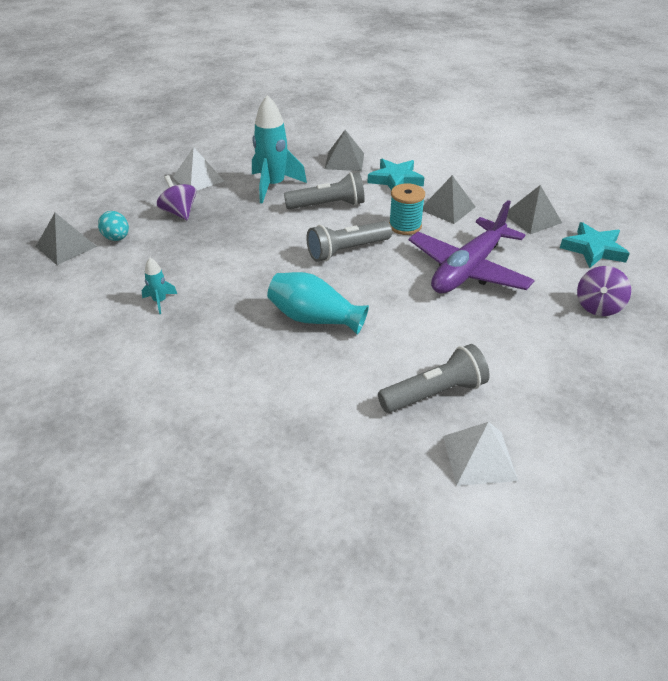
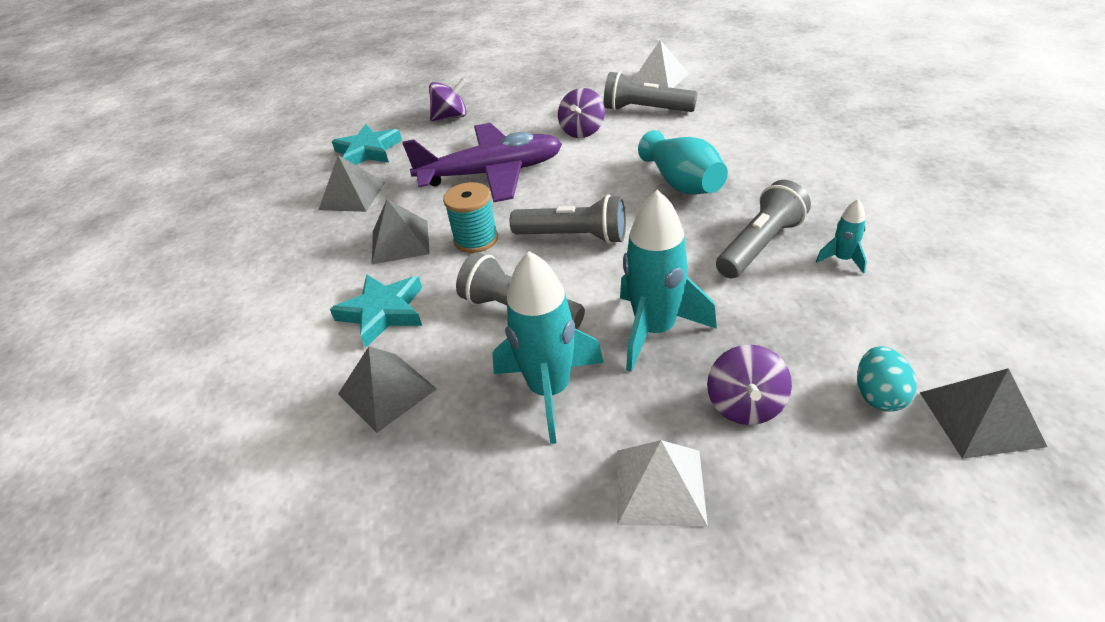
camera: 135 degrees left, 0 degrees up
none -> purple spinning top [558,88,605,138]
none -> turquoise rocket [620,190,717,372]
none -> grey flashlight [716,180,811,278]

